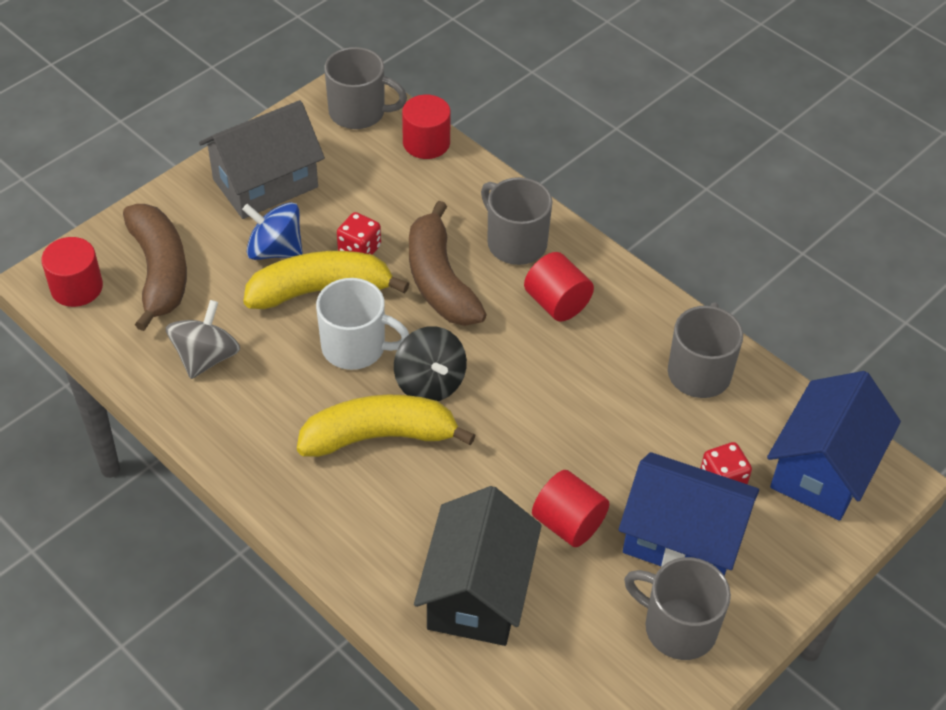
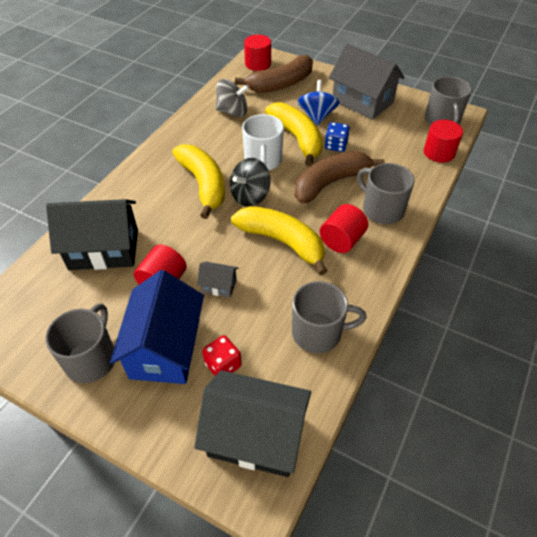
camera: 75 degrees right, 0 degrees up
red dice [337,212,381,255] -> blue dice [325,122,350,152]
grey mug [481,177,552,265] -> grey mug turned 75 degrees counterclockwise [357,163,415,224]
blue house [767,371,901,521] -> black house [194,370,311,477]
none -> grey house [197,262,238,298]
none -> yellow banana [231,206,327,275]

